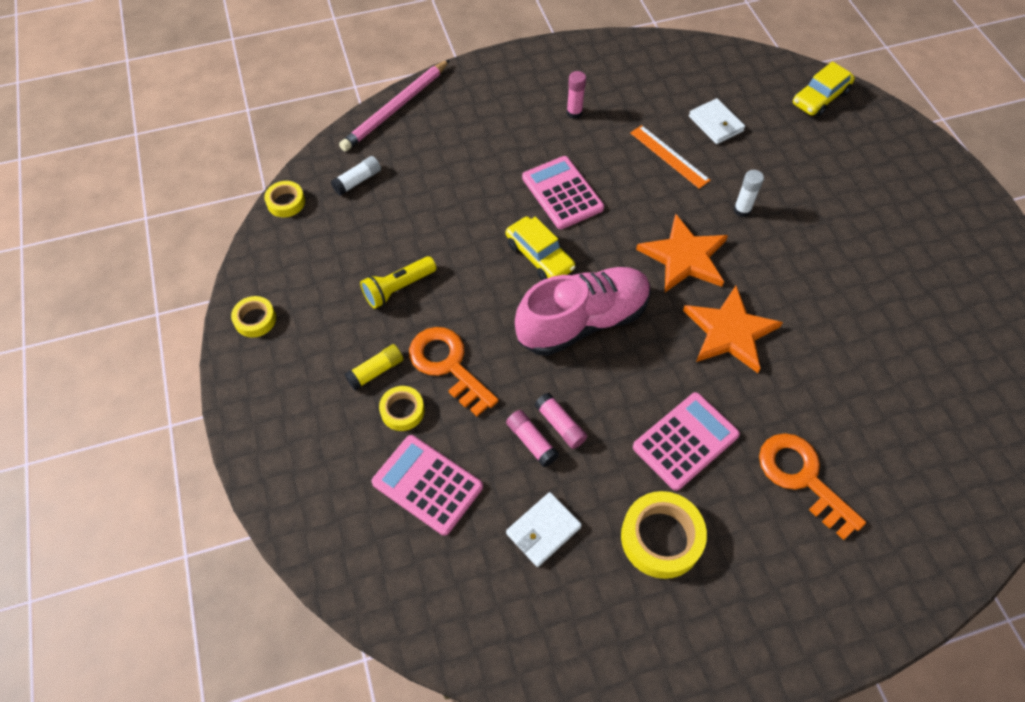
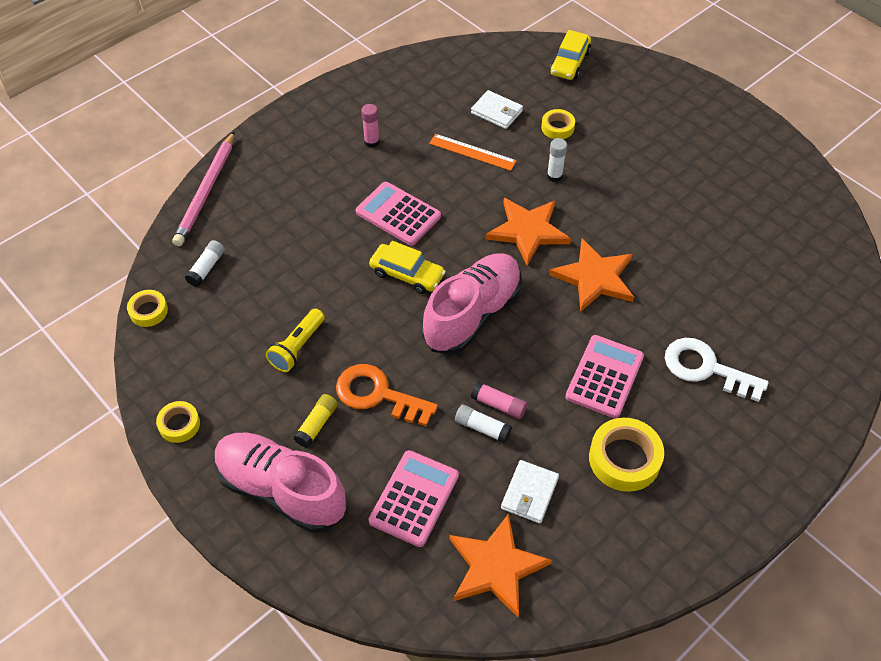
camera: 25 degrees left, 5 degrees down
pink calculator [371,435,483,536] -> pink calculator turned 105 degrees clockwise [369,450,459,547]
yellow tape [379,386,425,431] -> yellow tape moved to [541,109,575,139]
pink glue stick [506,410,559,467] -> white glue stick [455,405,512,443]
orange key [759,433,866,540] -> white key [665,338,769,402]
none -> pink shoe [215,433,346,533]
none -> orange star [449,514,552,617]

